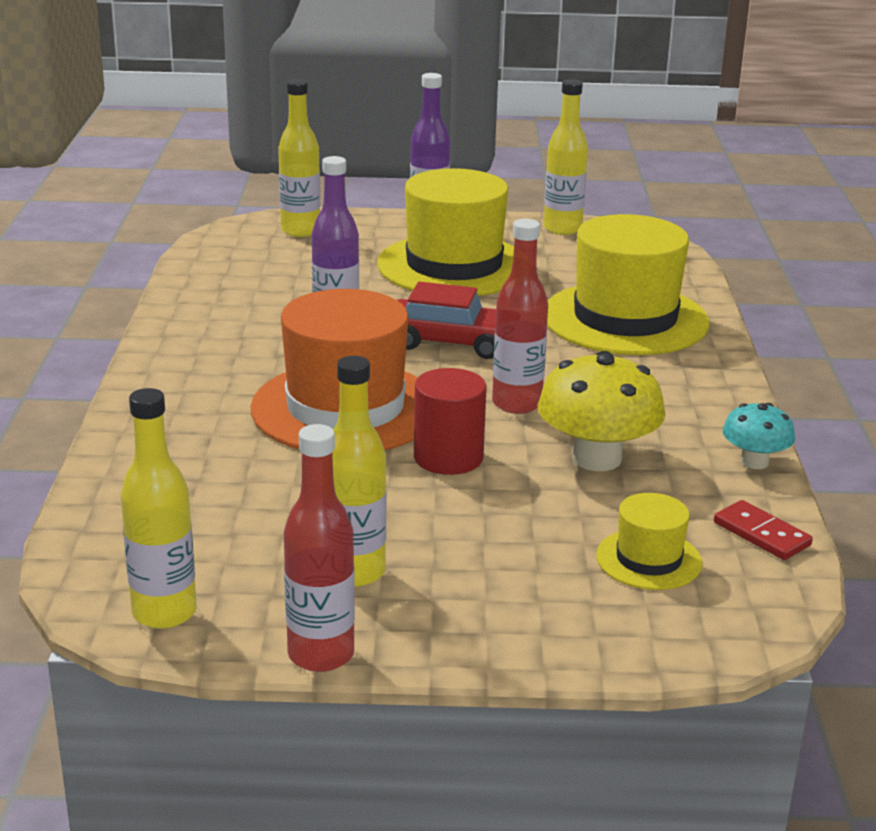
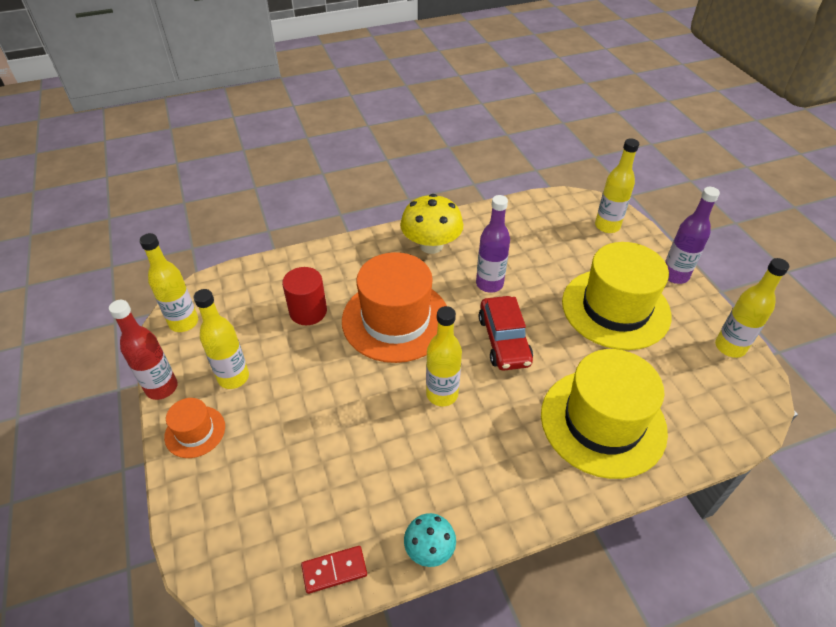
camera: 70 degrees right, 20 degrees up
red cylinder [414,368,487,475] -> red cylinder moved to [282,267,327,325]
red bottle [492,219,548,414] -> yellow bottle [426,306,462,406]
yellow mushroom [537,351,665,471] -> yellow mushroom moved to [400,194,463,254]
yellow hat [596,493,702,590] -> none
red domino [714,500,813,560] -> red domino turned 45 degrees clockwise [301,546,367,594]
none -> orange hat [164,398,225,458]

